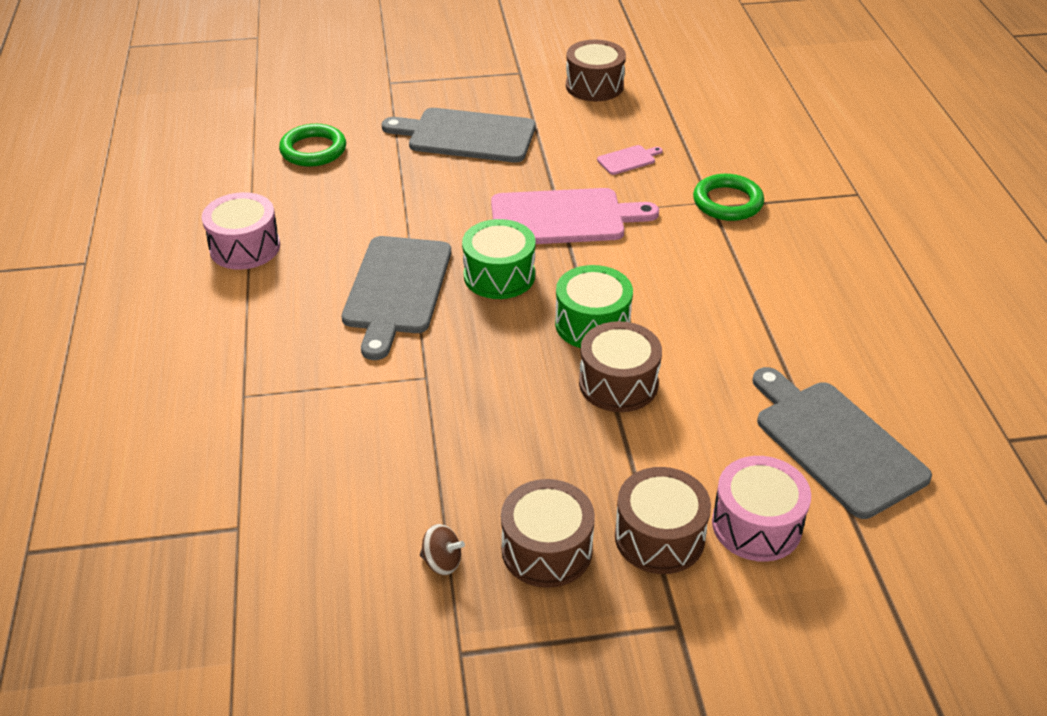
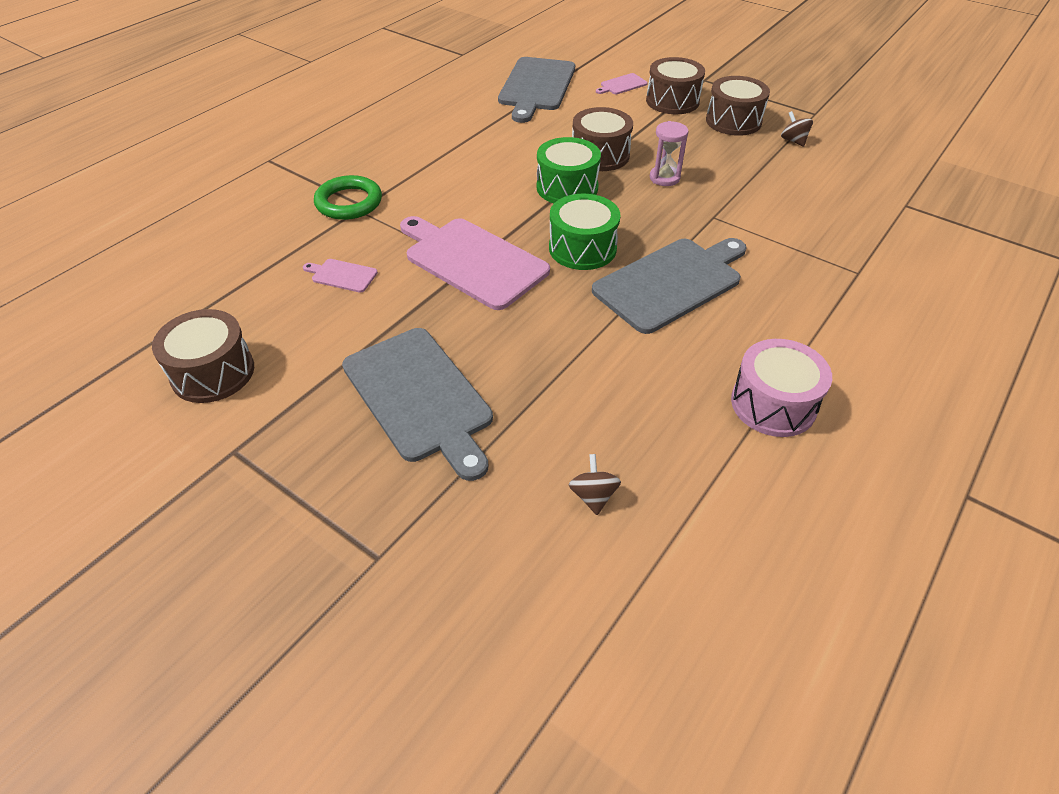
camera: 135 degrees left, 5 degrees up
green ring [279,124,346,167] -> brown spinning top [569,454,621,515]
pink drum [712,456,811,562] -> pink cutting board [596,73,648,94]
none -> pink hourglass [650,121,689,186]

